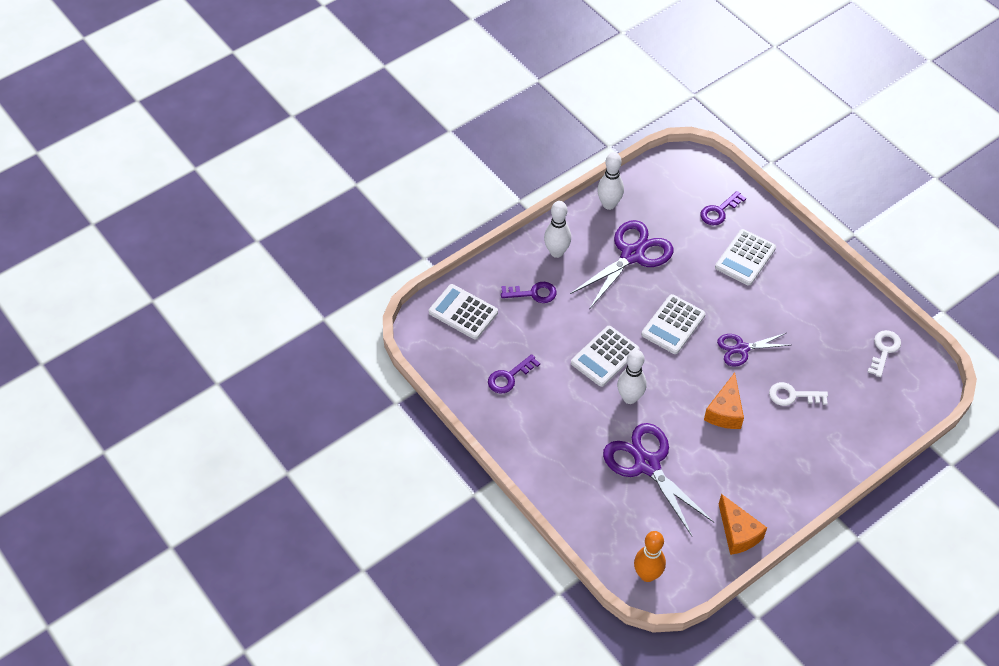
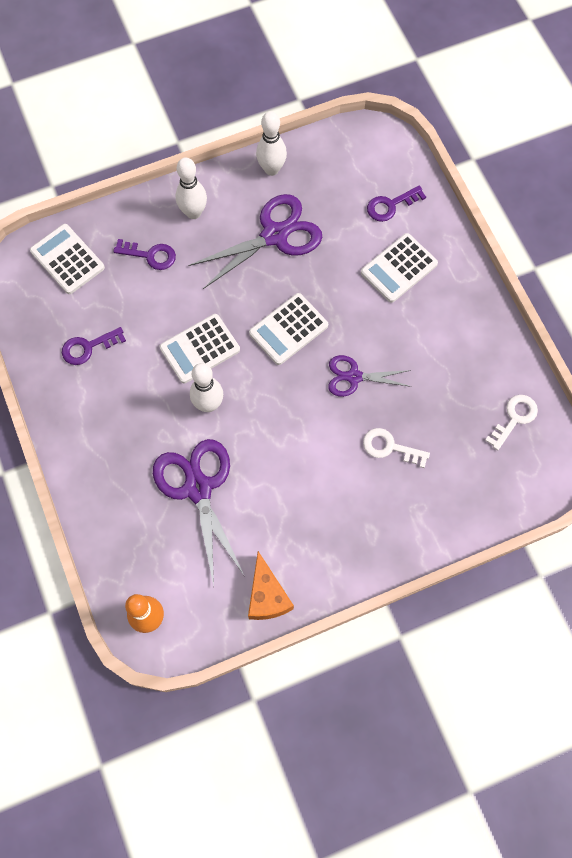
camera: 15 degrees right, 15 degrees up
orange cheese [704,373,744,429] -> none

